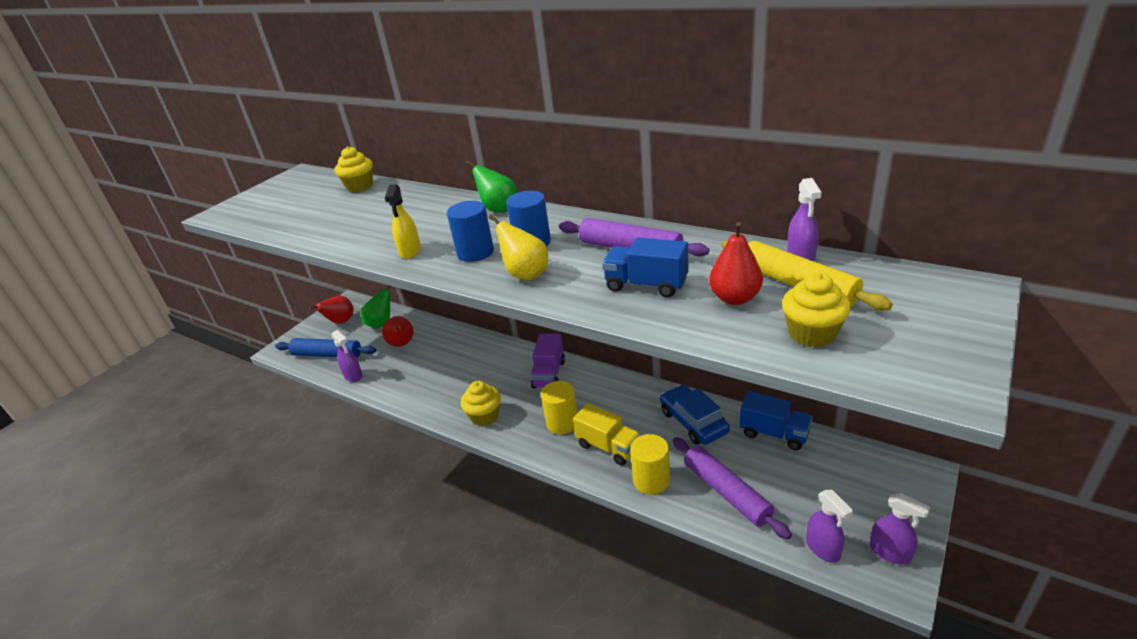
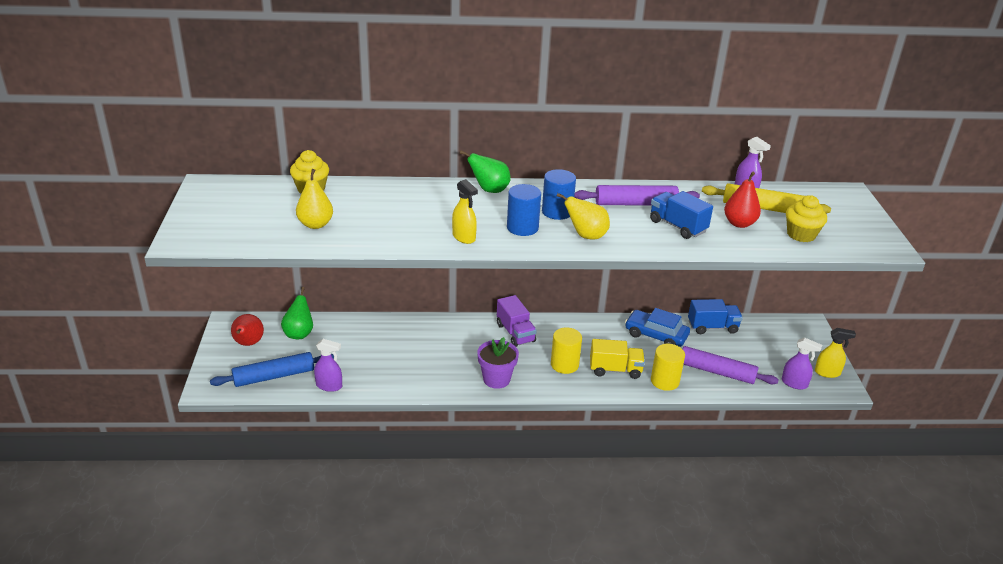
camera: 40 degrees left, 0 degrees up
red pear [382,316,413,347] -> none
yellow cupcake [461,381,501,426] -> purple flower pot [477,337,519,389]
blue truck [602,237,688,298] -> blue truck turned 60 degrees clockwise [650,191,713,239]
purple spray bottle [870,493,931,565] -> yellow spray bottle [815,328,856,378]
none -> yellow pear [296,169,333,229]

